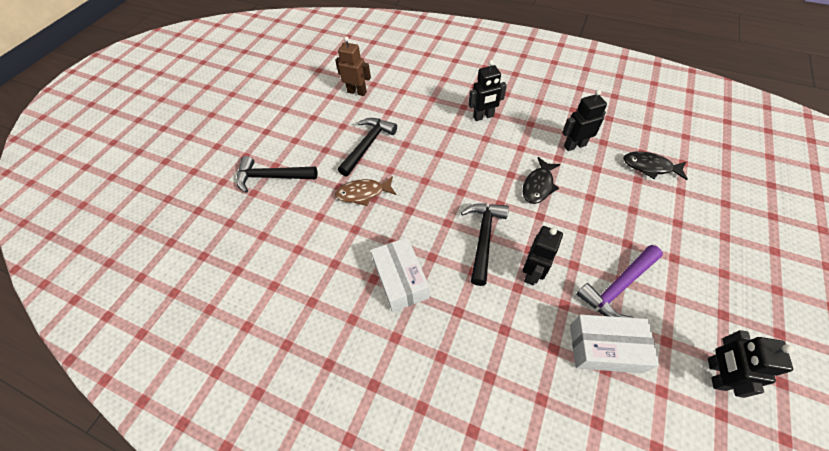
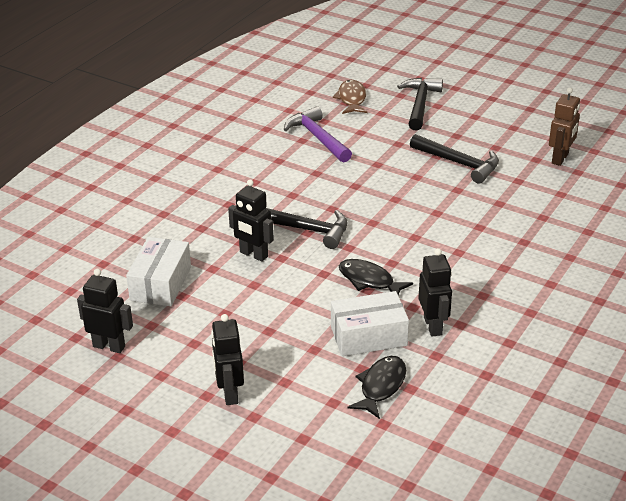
camera: 95 degrees right, 20 degrees down
brown fish [335,176,397,206] -> brown fish moved to [333,80,367,114]
white box [371,237,430,312] -> white box moved to [331,291,409,356]
black robot [469,60,507,121] -> black robot moved to [211,314,244,405]
purple hammer [576,245,663,318] -> purple hammer moved to [284,106,352,163]

